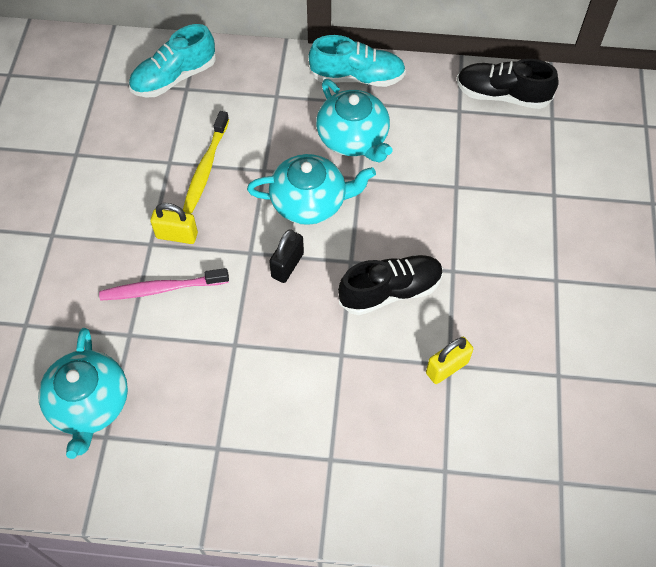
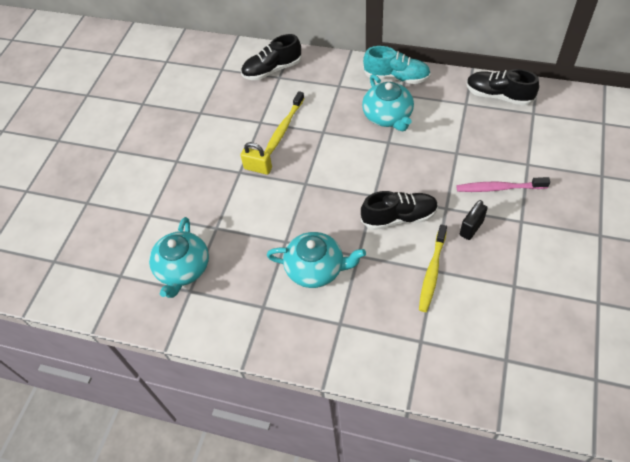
camera: 15 degrees right, 5 degrees down
pink toothbrush [99,268,229,301] -> pink toothbrush moved to [456,177,550,192]
turquoise shoe [129,24,216,97] -> black shoe [241,34,301,80]
turquoise teapot [247,154,376,225] -> turquoise teapot moved to [267,232,366,288]
black padlock [269,229,304,283] -> black padlock moved to [460,200,488,240]
yellow padlock [426,337,473,384] -> yellow toothbrush [419,225,447,312]

